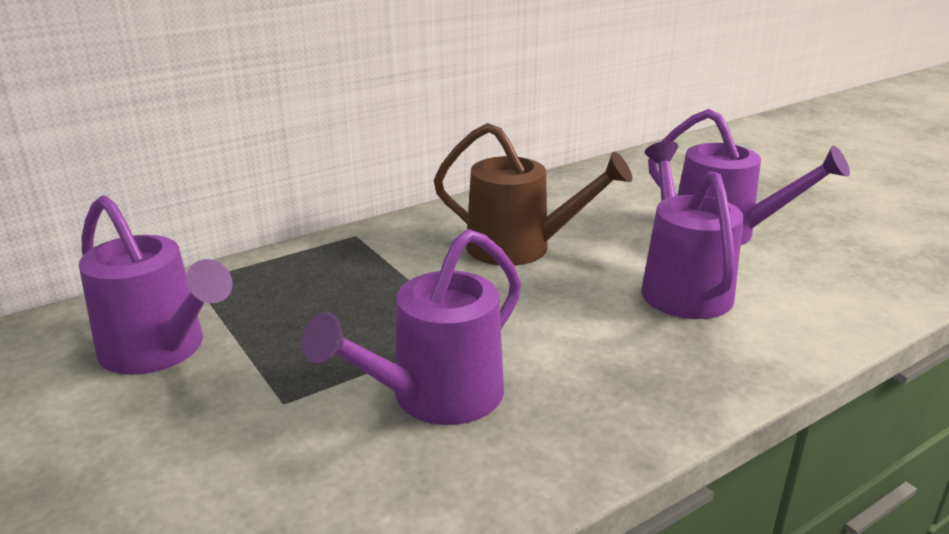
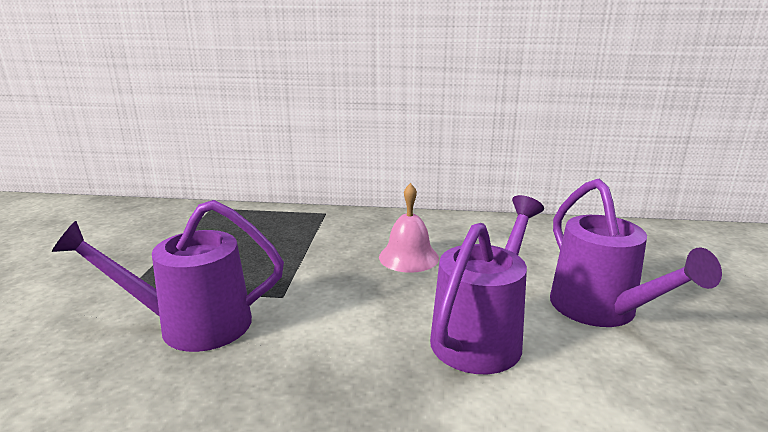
camera: 40 degrees right, 5 degrees down
purple watering can [79,195,233,375] -> none
brown watering can [434,123,632,266] -> pink bell [379,183,439,273]

